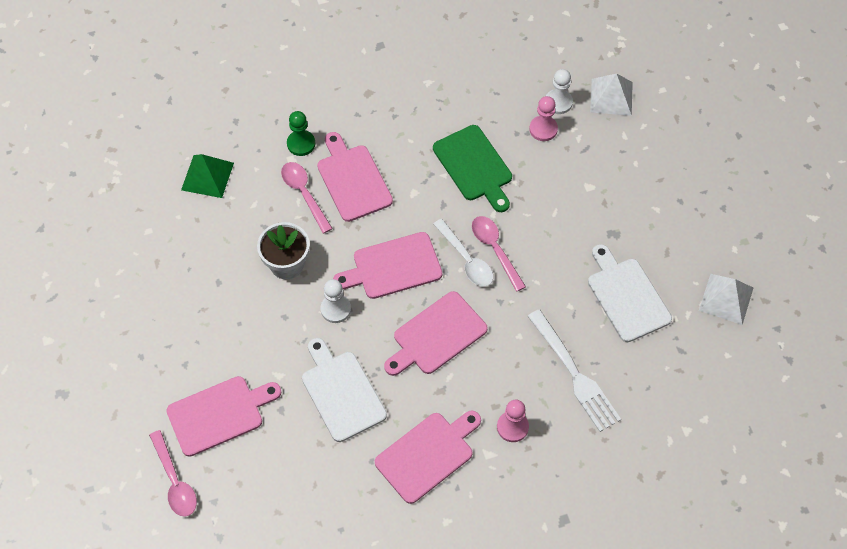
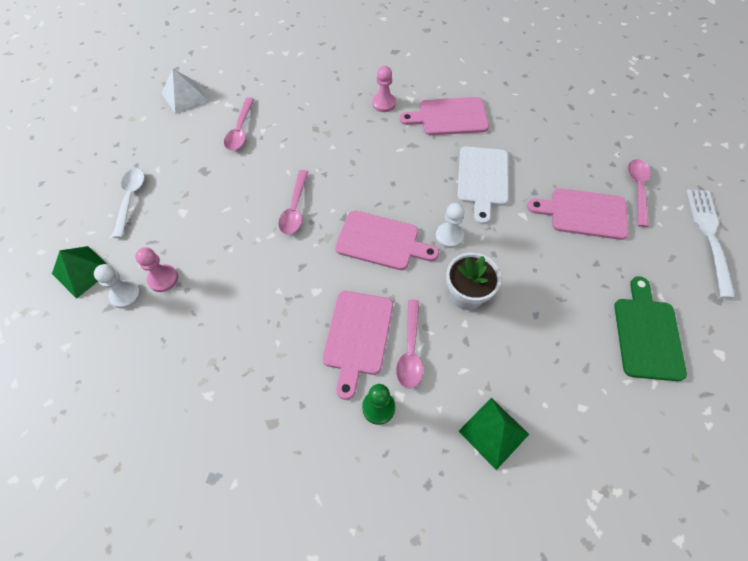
camera: 145 degrees left, 0 degrees up
pink cutting board [384,291,488,376] -> none
green cutting board [433,125,512,212] -> green cutting board moved to [614,276,687,381]
white spoon [433,219,493,287] -> white spoon moved to [113,168,145,238]
white fork [528,309,621,432] -> white fork moved to [686,189,735,299]
white cutting board [588,244,672,342] -> pink spoon [224,97,254,151]
white pyramid [590,73,633,116] -> green pyramid [52,246,108,299]

